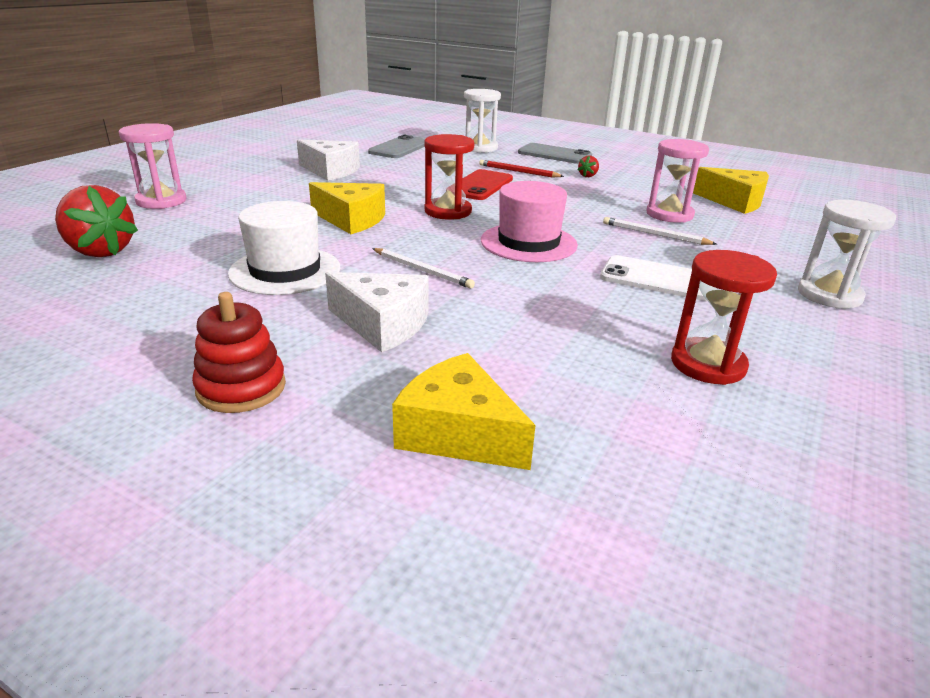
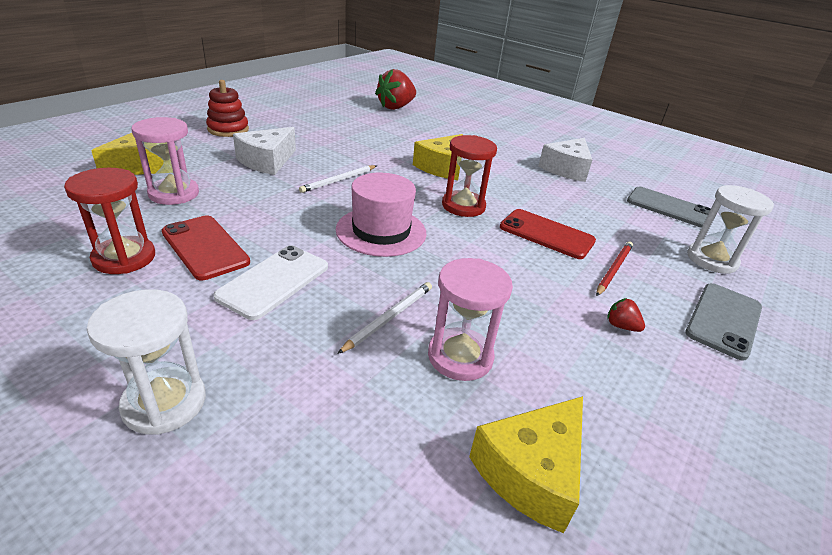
camera: 95 degrees right, 5 degrees up
pink hourglass [119,123,187,209] -> pink hourglass moved to [131,117,199,205]
white hat [228,201,341,295] -> none
none -> red phone [162,216,250,280]

